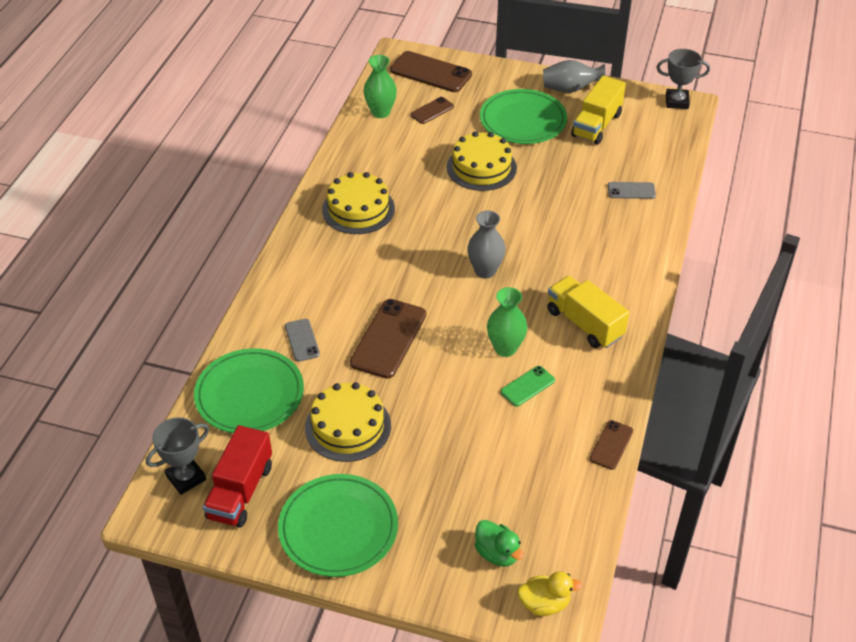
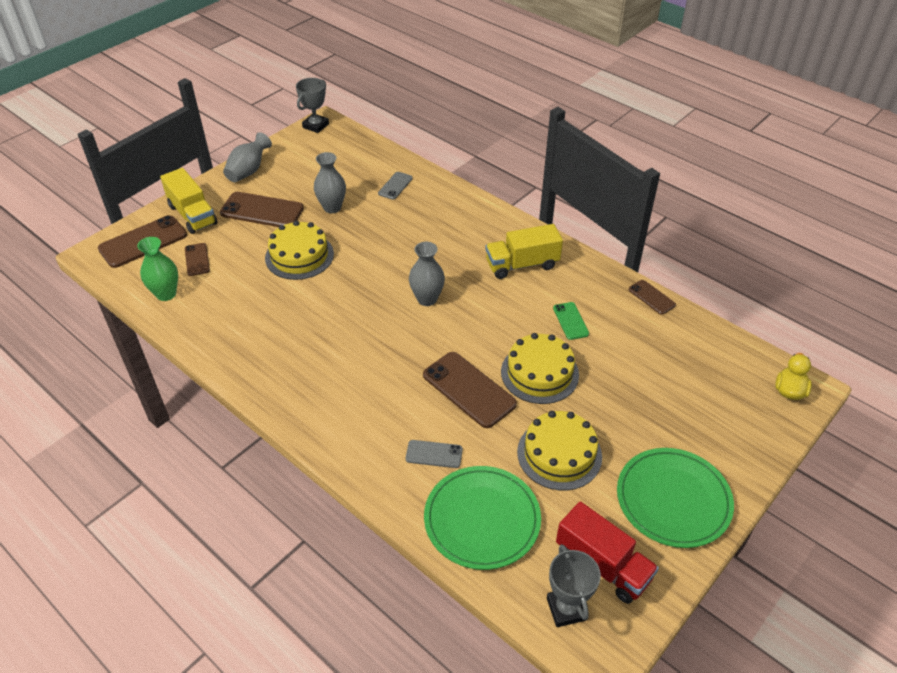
camera: 65 degrees left, 0 degrees up
yellow cake [322,172,395,234] -> yellow cake moved to [501,333,579,404]
green duck [475,520,524,567] -> none
green plate [480,89,567,144] -> brown phone [220,192,304,227]
green vase [487,287,527,357] -> none
yellow truck [571,75,626,145] -> yellow truck moved to [160,168,218,234]
none -> grey vase [314,152,346,213]

